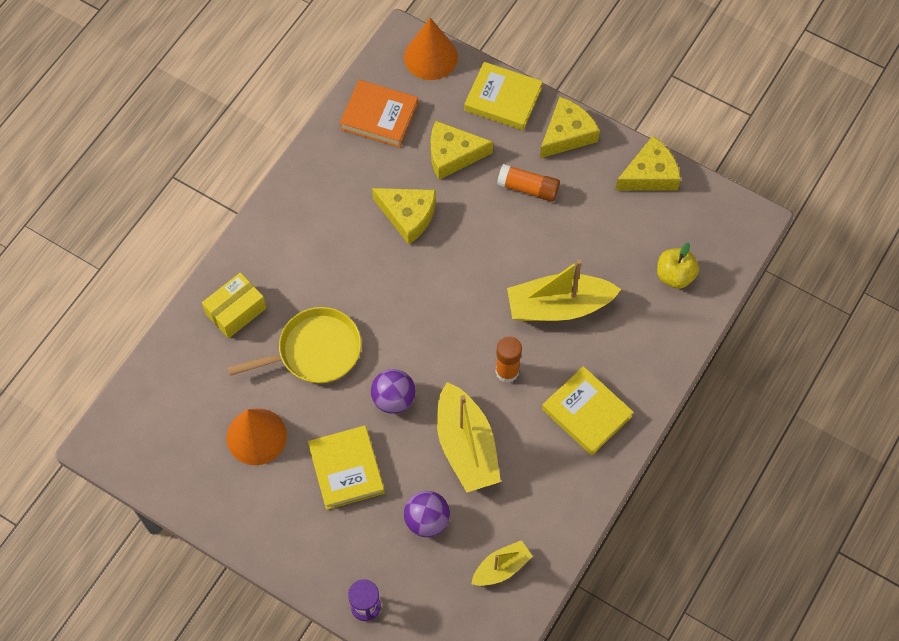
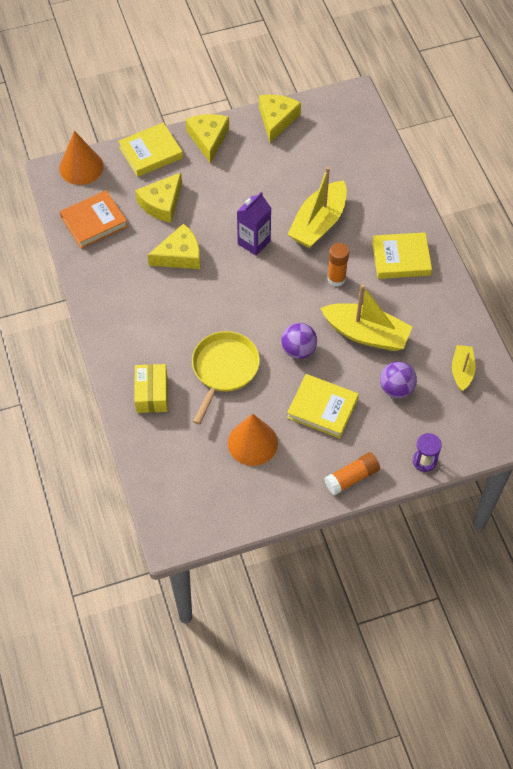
camera: 50 degrees left, 5 degrees down
orange glue stick [497,164,560,202] -> orange glue stick moved to [324,452,380,496]
yellow apple [657,242,699,289] -> none
none -> purple carton [237,192,271,256]

